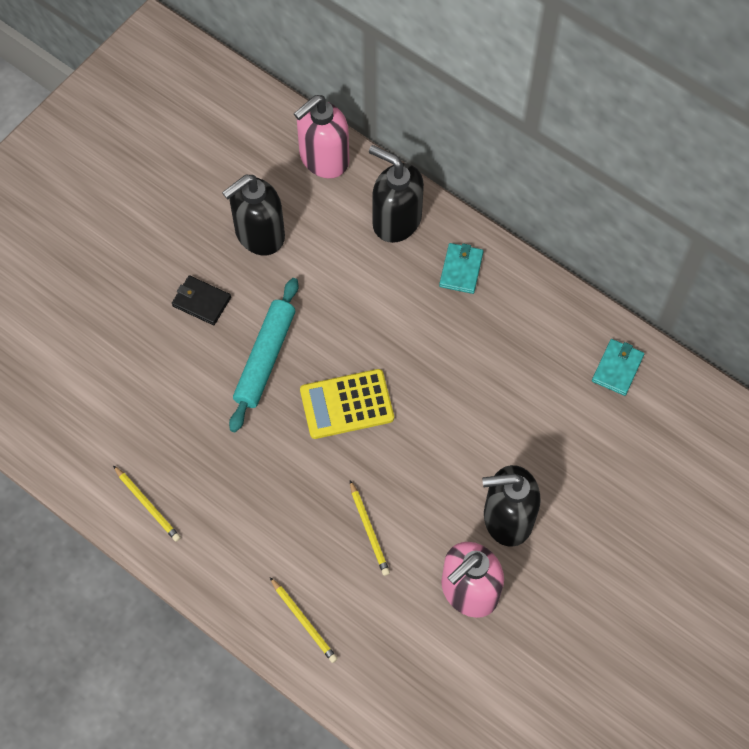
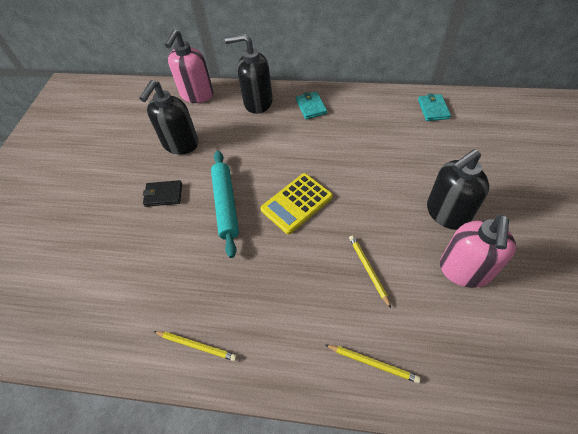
camera: 25 degrees left, 10 degrees down
yellow pencil [350,480,390,576] -> yellow pencil turned 150 degrees counterclockwise [349,235,391,308]

